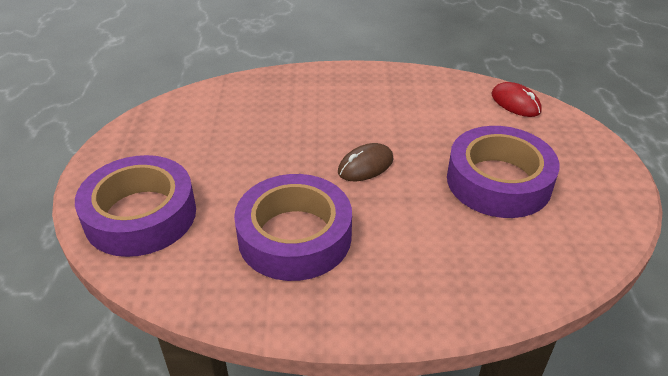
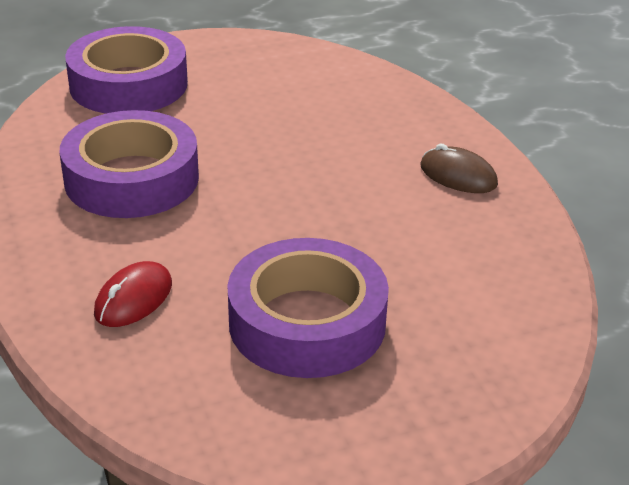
camera: 70 degrees right, 5 degrees down
brown mouse [338,143,394,181] -> brown mouse moved to [420,143,498,193]
red mouse [491,82,542,117] -> red mouse moved to [94,261,172,327]

